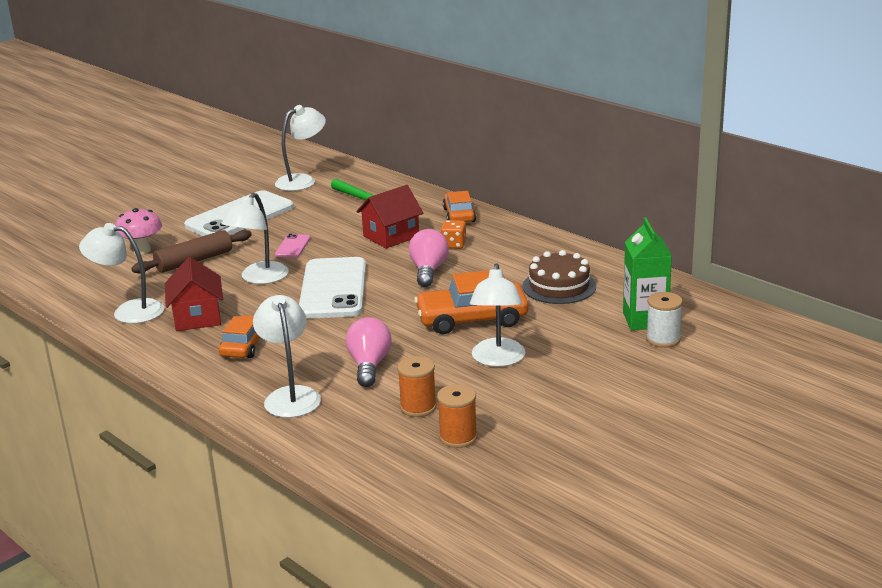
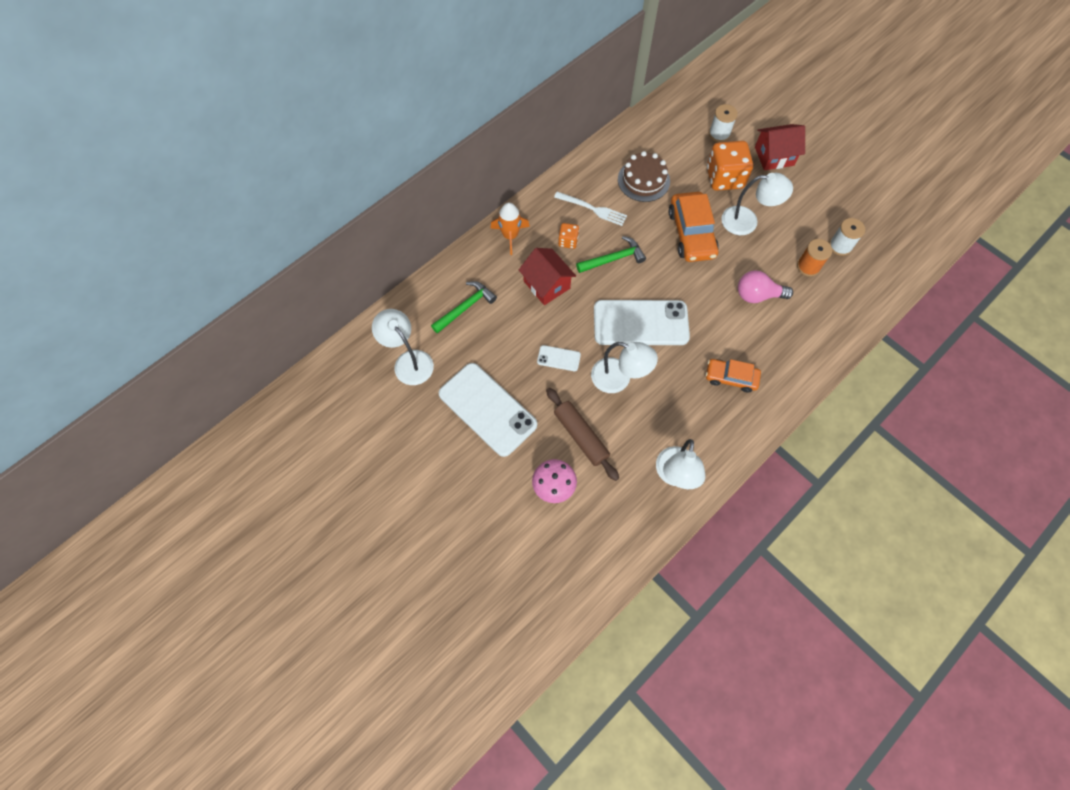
camera: 90 degrees left, 40 degrees up
red house [165,257,223,331] -> red house moved to [755,124,805,170]
white lamp [253,295,321,418] -> none
pink phone [275,234,310,258] -> white phone [537,345,581,371]
pink light bulb [409,229,449,287] -> green hammer [576,236,646,273]
orange spool [437,384,477,448] -> white spool [829,218,865,256]
orange car [443,191,476,222] -> orange rocket [490,203,530,255]
green carton [623,217,672,330] -> none
none -> white fork [554,192,627,226]
none -> orange dice [707,141,753,191]

